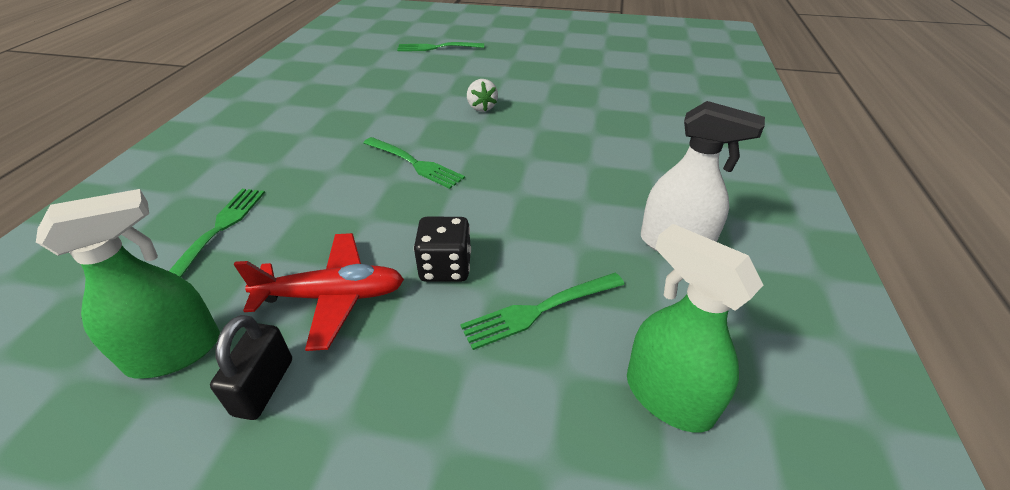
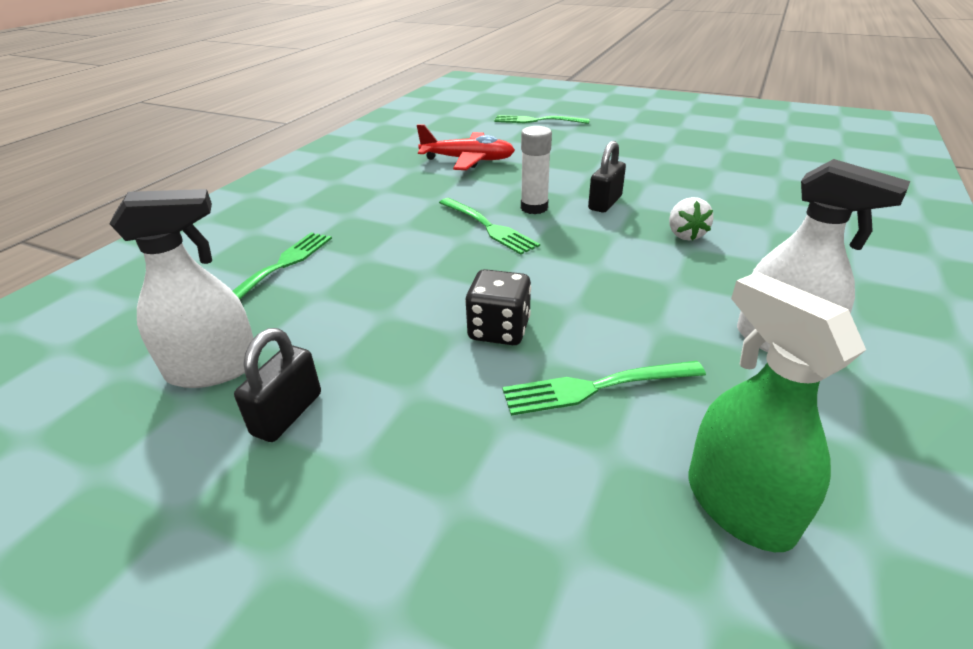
camera: 15 degrees right, 5 degrees down
green spray bottle [36,189,220,379] -> white spray bottle [109,189,254,388]
red plane [234,233,404,351] -> red plane moved to [417,124,515,170]
white strawberry [467,79,498,112] -> white strawberry moved to [669,197,713,241]
none -> white glue stick [521,126,552,214]
none -> black padlock [588,141,626,213]

